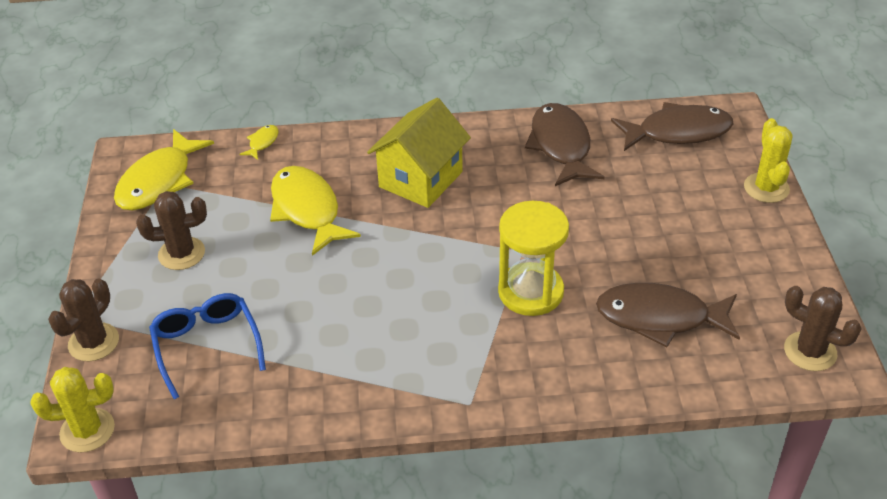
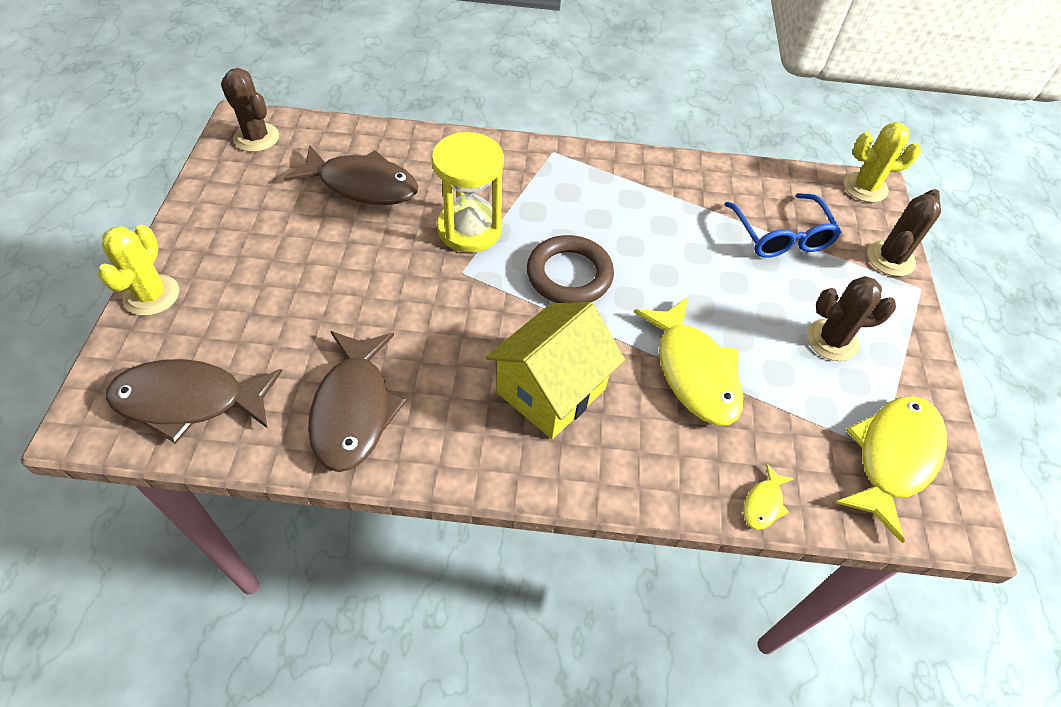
camera: 175 degrees left, 10 degrees up
none -> brown ring [527,235,614,303]

